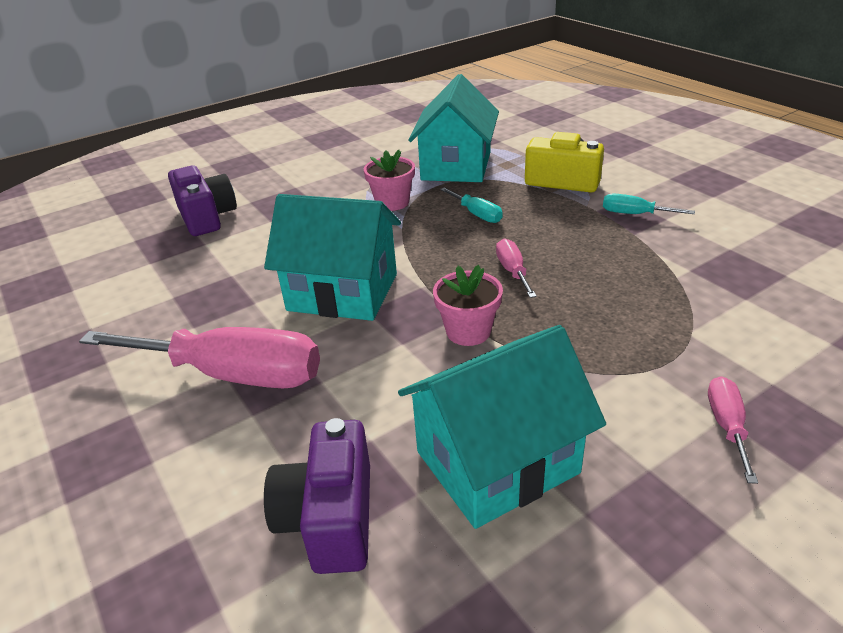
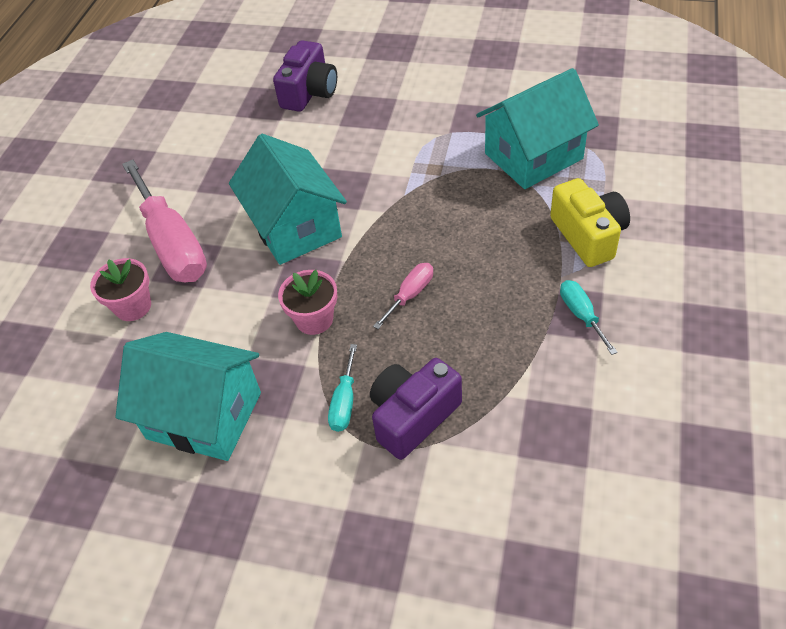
camera: 50 degrees right, 15 degrees up
purple camera [264,418,370,574] -> purple camera moved to [370,358,462,460]
pink flower pot [364,150,415,211] -> pink flower pot moved to [90,258,151,321]
turquoise screwdriver [440,187,503,223] -> turquoise screwdriver moved to [328,344,357,432]
pink screwdriver [708,376,758,484] -> none

